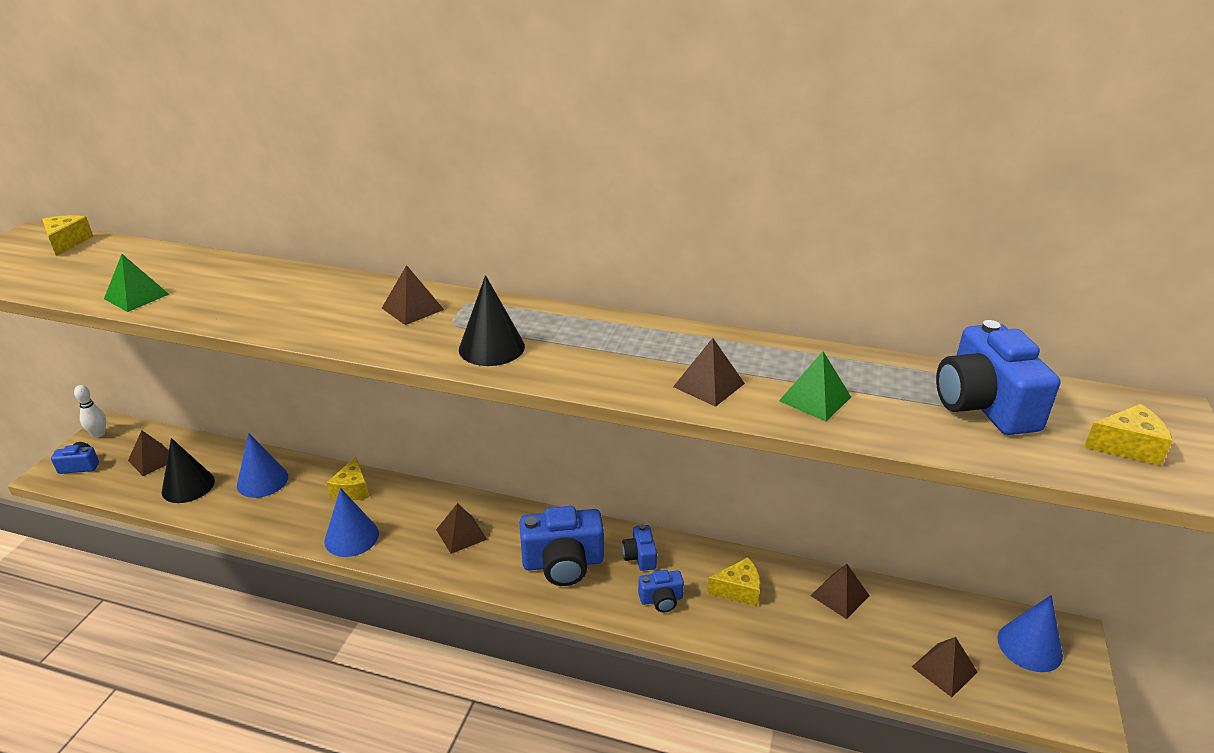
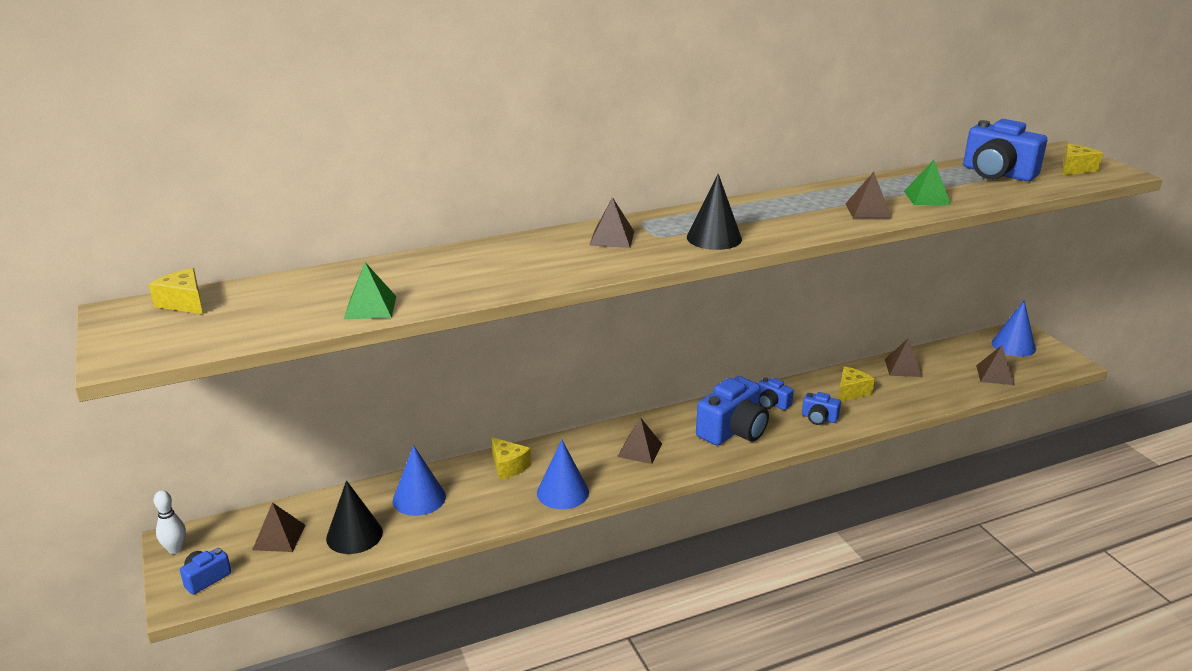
camera: 40 degrees left, 5 degrees down
blue camera [638,570,684,613] -> blue camera turned 75 degrees clockwise [802,392,841,425]

